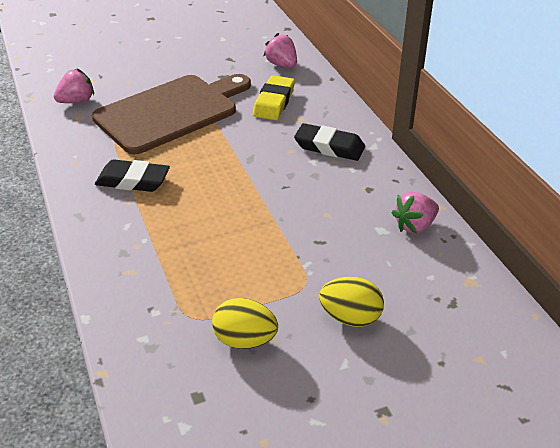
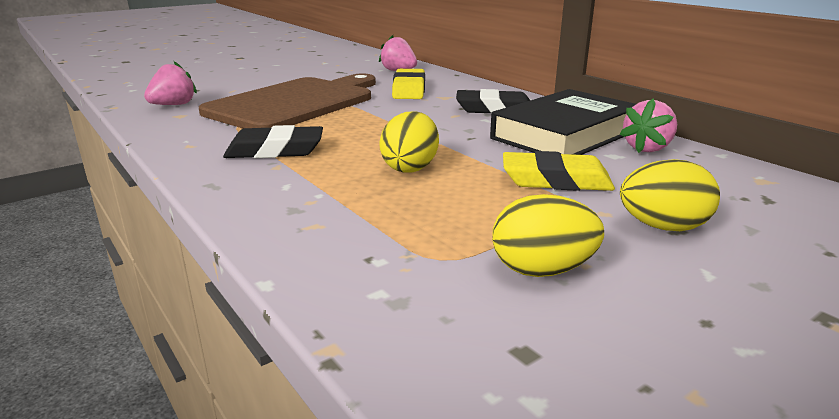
camera: 15 degrees left, 15 degrees down
none -> yellow egg [379,111,439,172]
none -> black book [490,89,636,155]
none -> yellow eraser [503,151,615,191]

